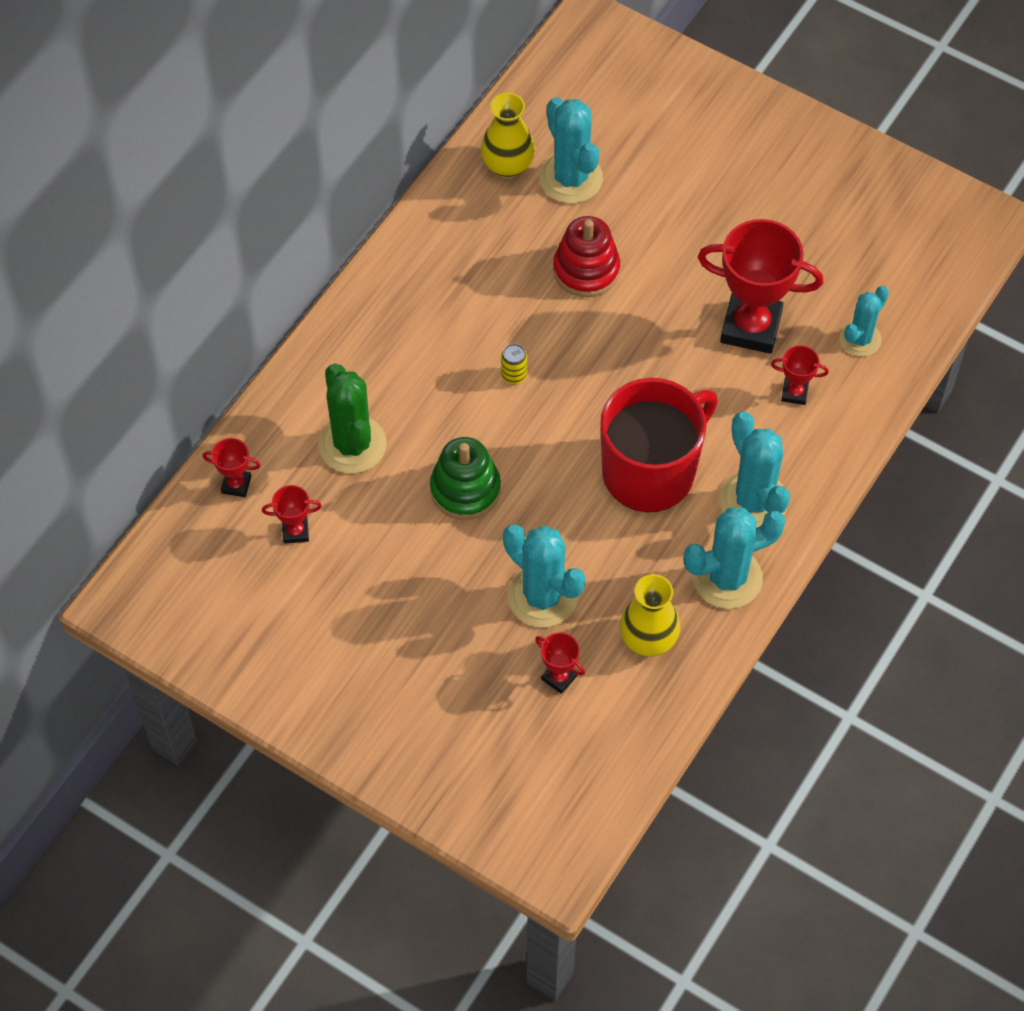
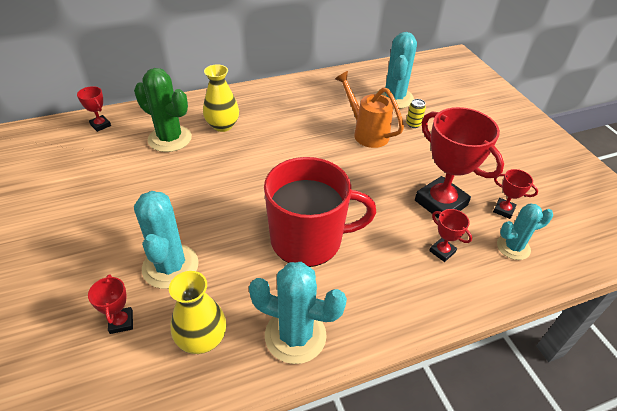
camera: 35 degrees right, 15 degrees down
red trophy [262,485,322,544] -> red trophy moved to [493,169,538,219]
green cactus [318,363,387,473] -> green cactus turned 75 degrees counterclockwise [134,68,192,152]
green stacking toy [430,437,501,520] -> none
yellow vase [481,93,535,178] -> yellow vase moved to [203,64,239,132]
yellow can [501,344,527,385] -> yellow can moved to [406,99,426,128]
red stacking toy [553,216,620,297] -> orange watering can [335,71,404,148]
turquoise cactus [719,412,790,528] -> none

